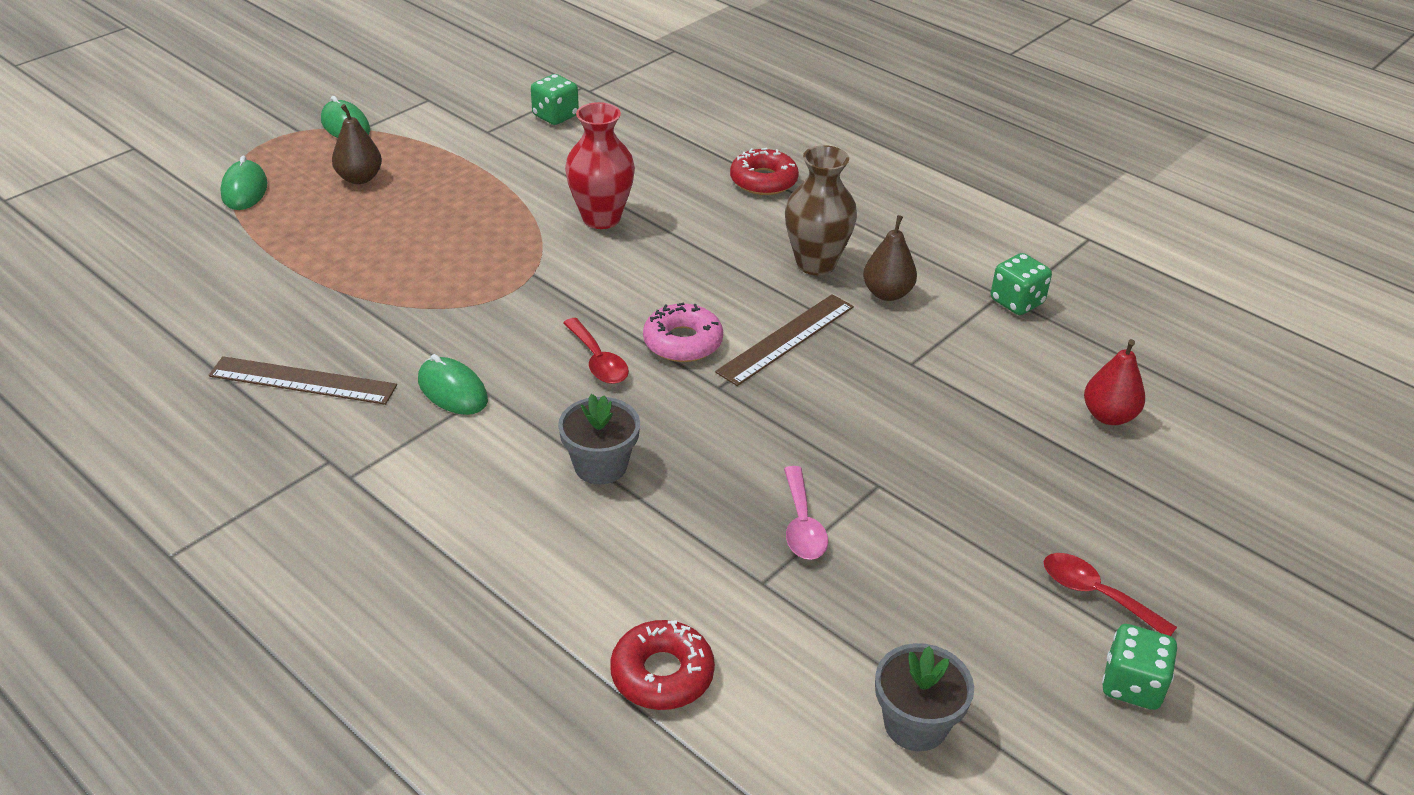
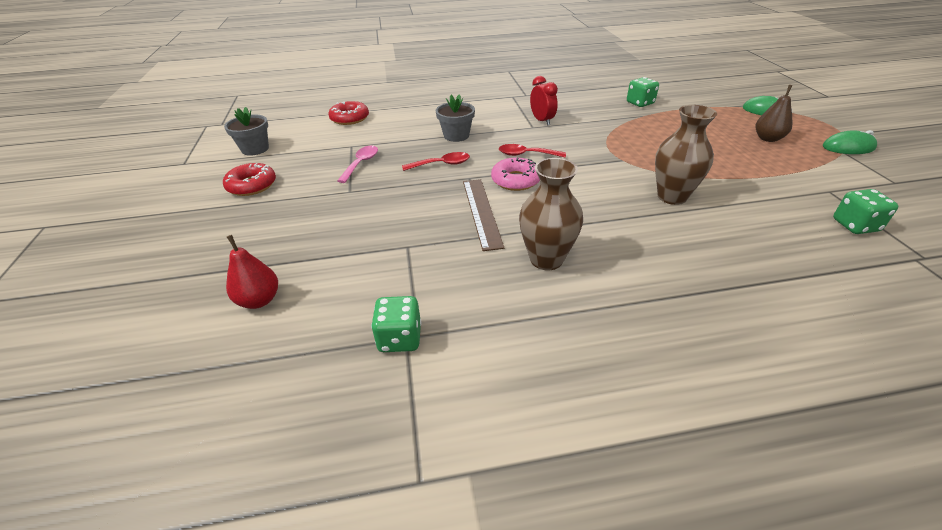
camera: 130 degrees right, 0 degrees up
brown ruler [209,356,397,405] -> none
green mouse [418,354,488,415] -> red clock [530,76,558,126]
red vase [565,102,635,229] -> brown vase [655,105,717,205]
red donut [730,148,799,195] -> red donut moved to [223,163,276,196]
pink spoon [784,466,828,560] -> pink spoon turned 75 degrees clockwise [337,146,378,183]
brown pear [863,215,917,301] -> none
red spoon [1044,553,1177,636] -> red spoon moved to [402,152,470,171]
green dice [1102,624,1177,710] -> green dice moved to [627,77,659,107]

